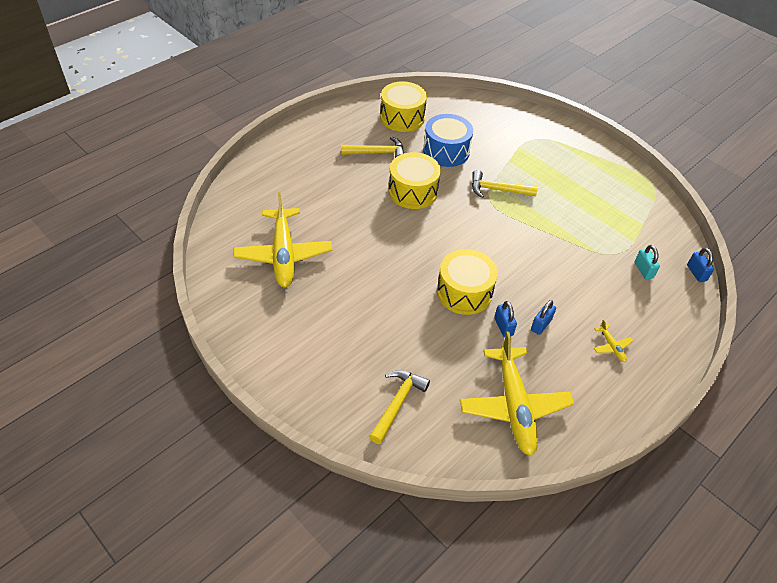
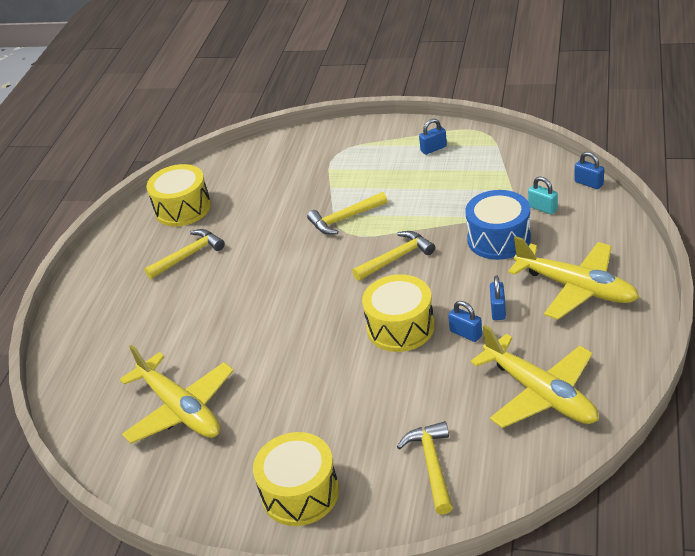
camera: 25 degrees left, 10 degrees down
yellow drum [389,152,441,209] -> yellow drum moved to [253,432,339,526]
blue drum [423,114,473,167] -> blue drum moved to [465,190,531,260]
yellow plane [594,320,633,362] -> yellow plane [508,236,639,320], size x2.47
none -> yellow hammer [352,231,435,281]
none -> blue padlock [419,119,447,155]

